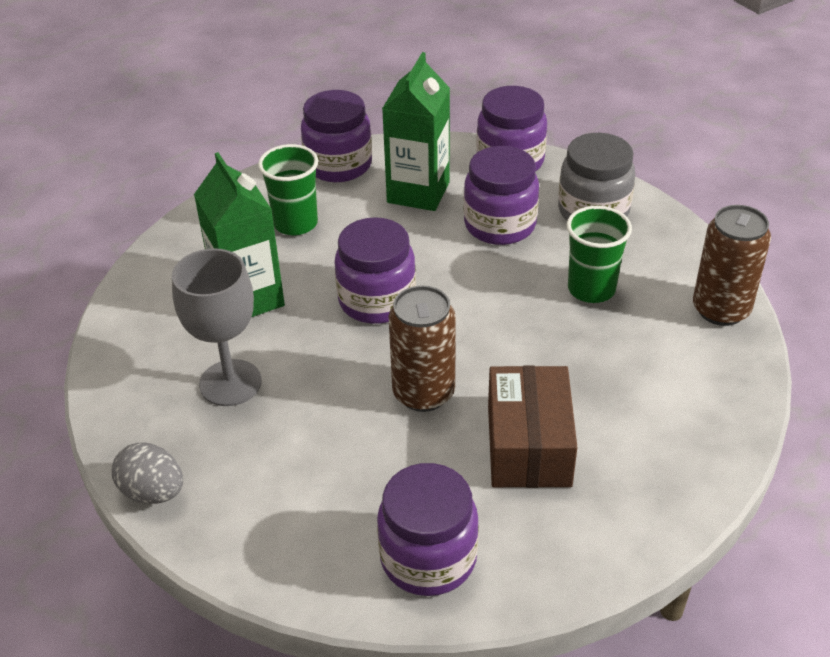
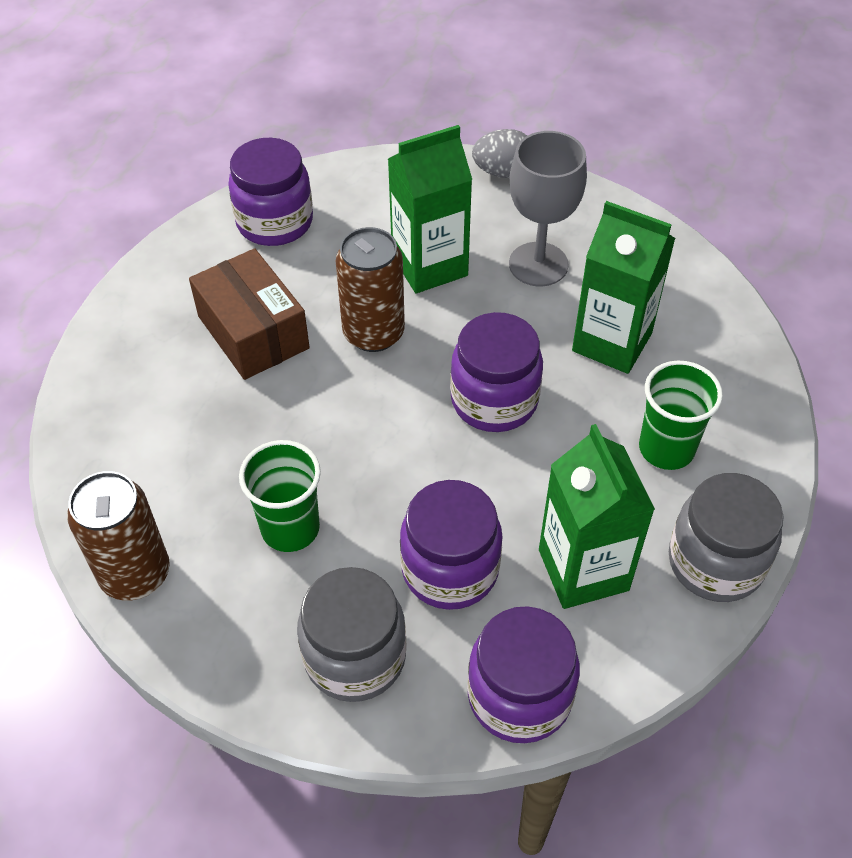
camera: 145 degrees right, 10 degrees up
purple jar [301,90,372,182] -> grey jar [669,473,784,602]
none -> green carton [388,125,472,293]

